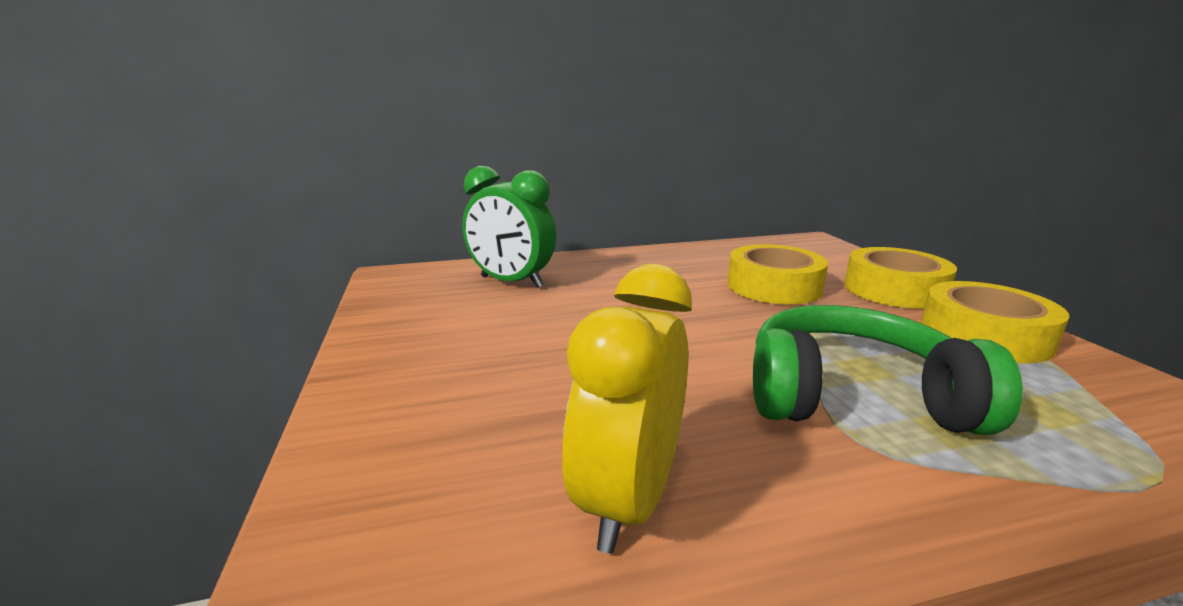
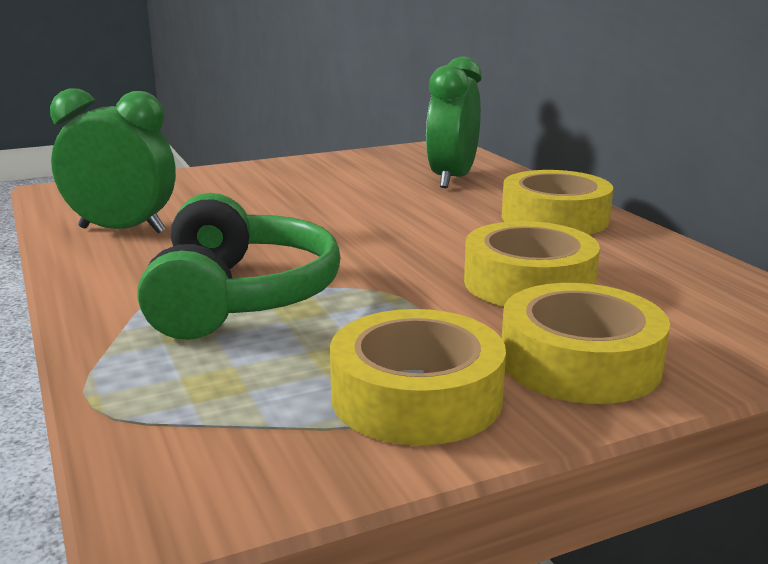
camera: 80 degrees right, 0 degrees up
yellow clock [562,264,692,554] -> green clock [50,88,176,234]
none -> yellow tape [502,170,613,235]

